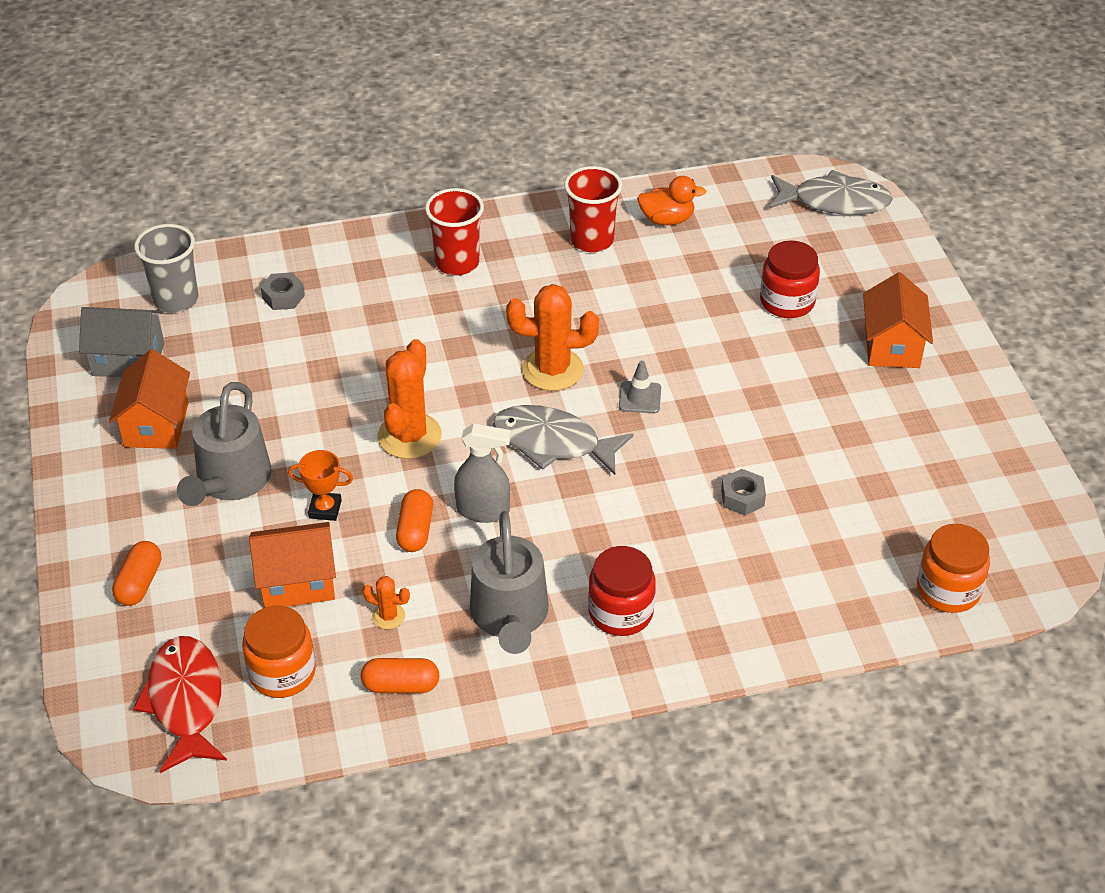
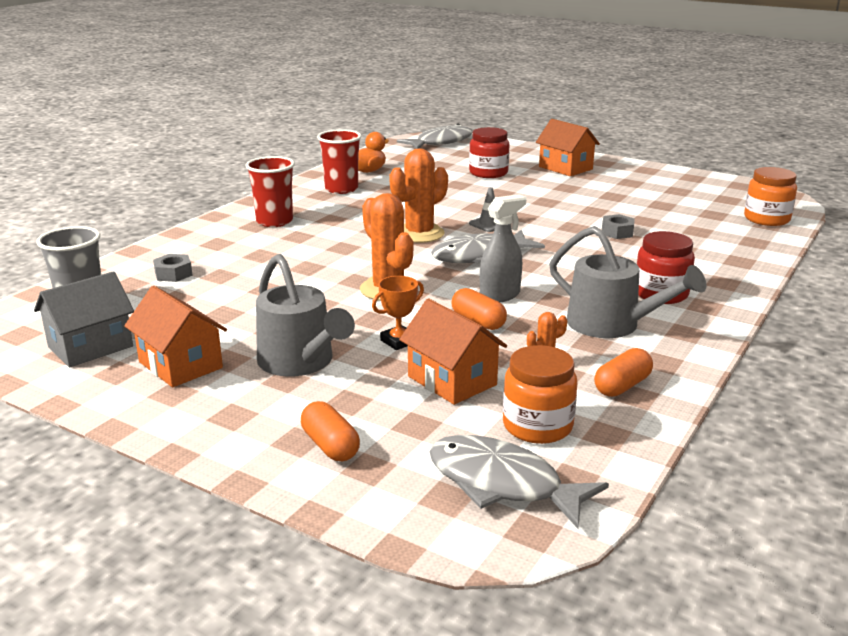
camera: 45 degrees left, 20 degrees down
red fish [133,636,227,773] -> grey fish [430,435,609,529]
orange house [249,522,336,608] -> orange house turned 75 degrees counterclockwise [399,298,507,405]

